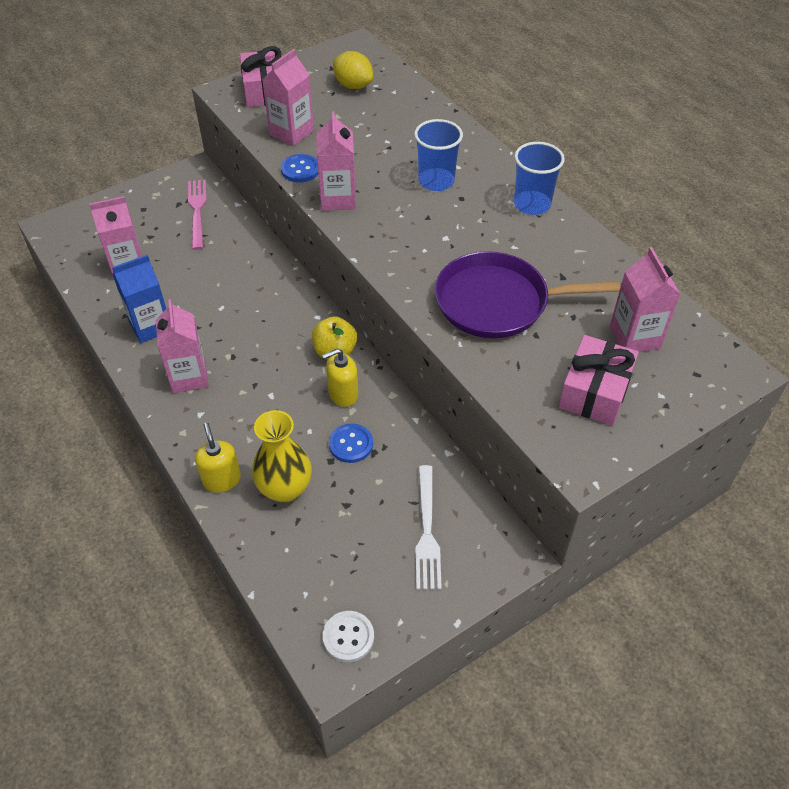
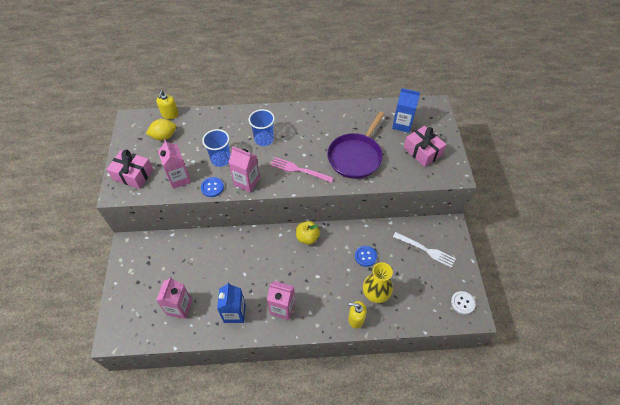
camera: 60 degrees left, 5 degrees up
pink fork [188,180,206,250] -> pink fork moved to [270,157,334,183]
yellow soap dispenser [322,348,358,407] -> yellow soap dispenser moved to [156,91,179,119]
blue cup [514,142,565,215] -> blue cup moved to [202,129,230,167]
pink carton [610,247,681,352] -> blue carton [392,88,420,133]

